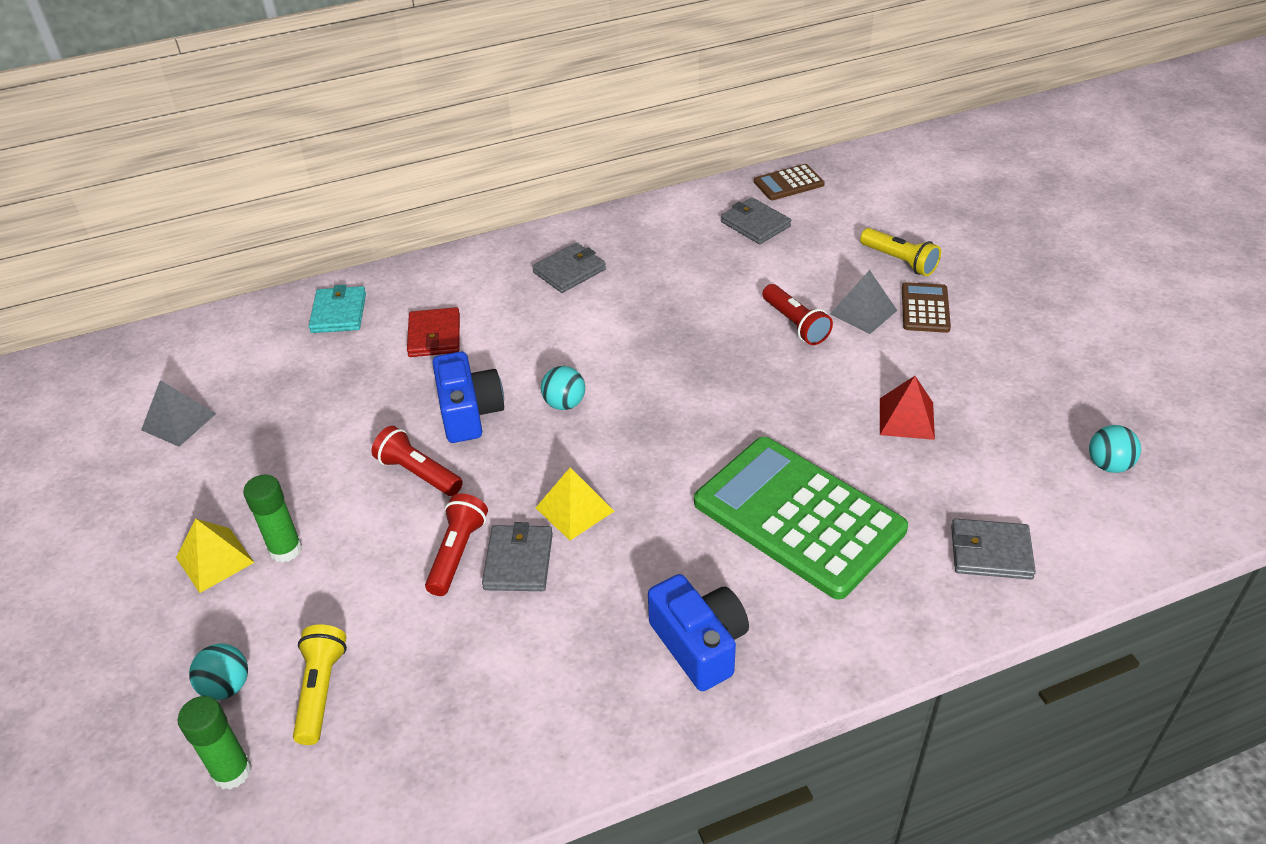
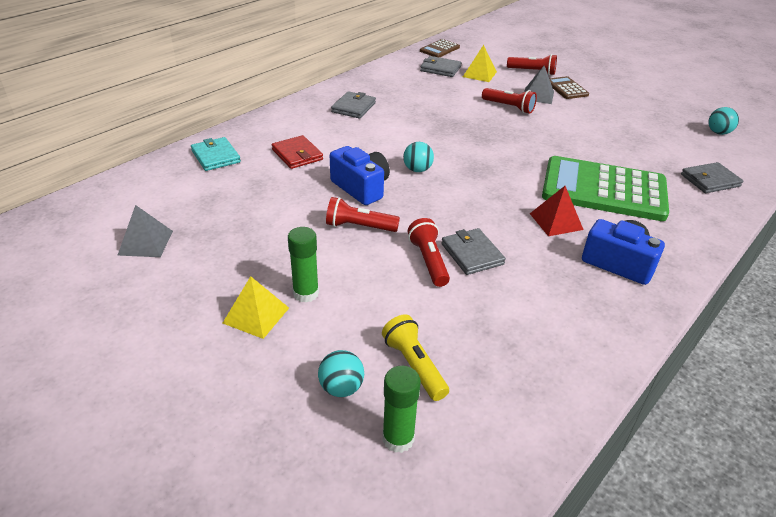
camera: 30 degrees left, 5 degrees down
yellow pyramid [536,467,614,540] -> yellow pyramid moved to [463,45,497,82]
yellow flashlight [860,228,941,276] -> red flashlight [507,54,557,75]
red pyramid [880,376,935,440] -> red pyramid moved to [530,186,583,236]

